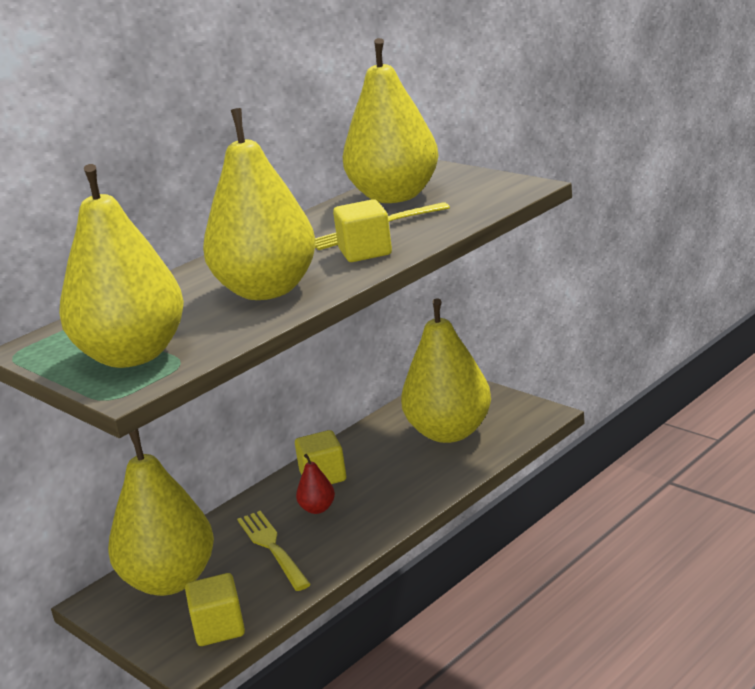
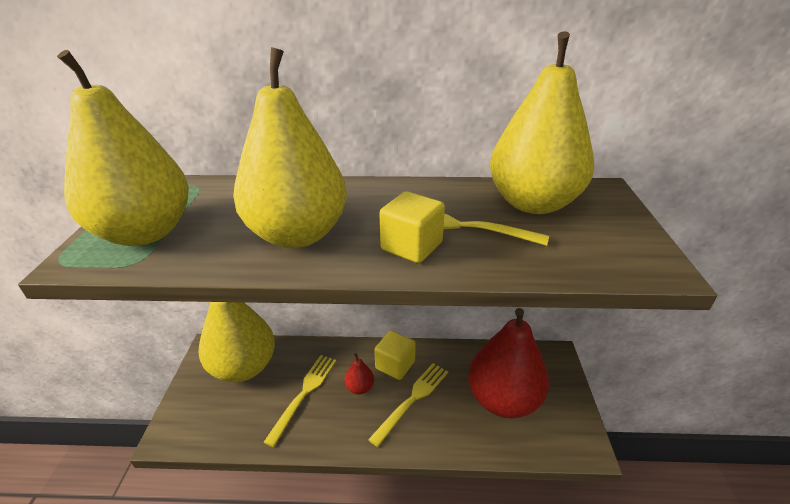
camera: 45 degrees right, 10 degrees up
yellow cube [185,573,245,646] -> none
yellow pear [401,298,491,443] -> red pear [468,308,549,418]
none -> yellow fork [368,363,448,447]

